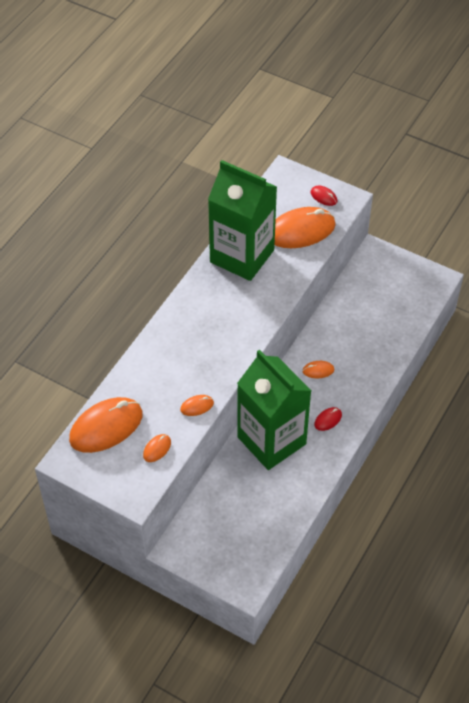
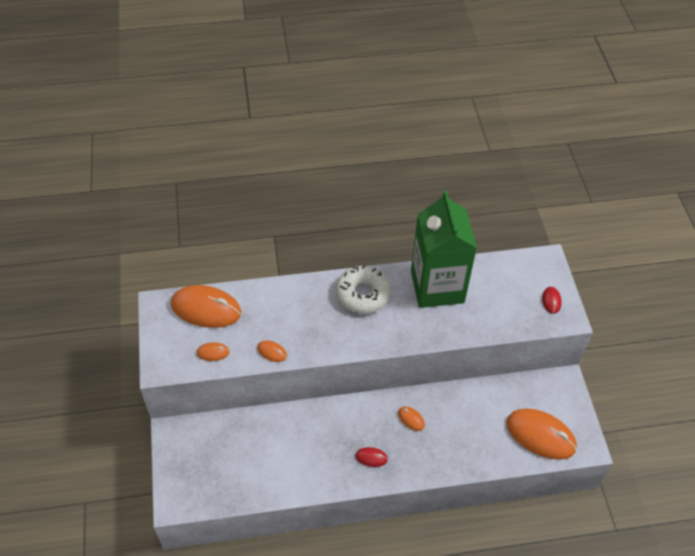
camera: 50 degrees right, 0 degrees up
green carton [237,350,311,470] -> none
orange mouse [275,207,336,248] -> orange mouse moved to [506,409,577,460]
none -> white donut [336,265,391,314]

